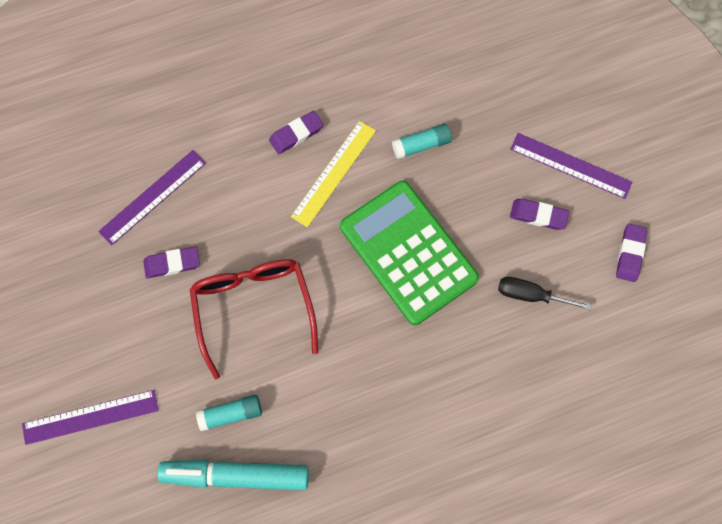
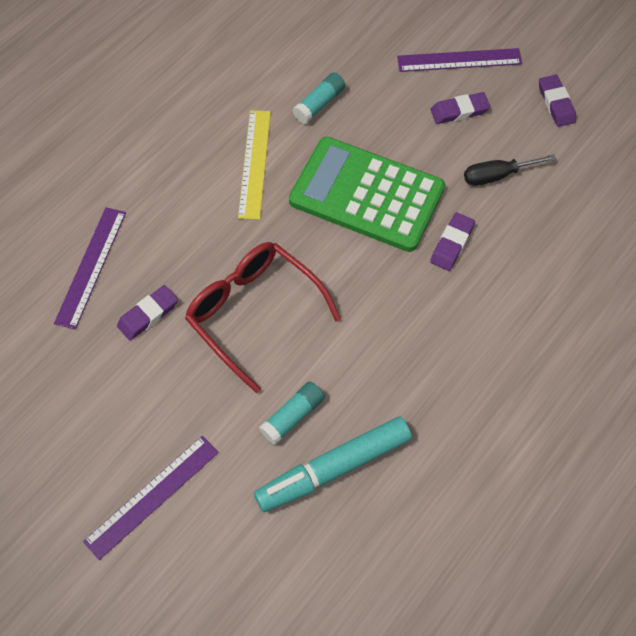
camera: 30 degrees left, 10 degrees down
purple eraser [269,111,323,154] -> purple eraser moved to [430,213,475,271]

